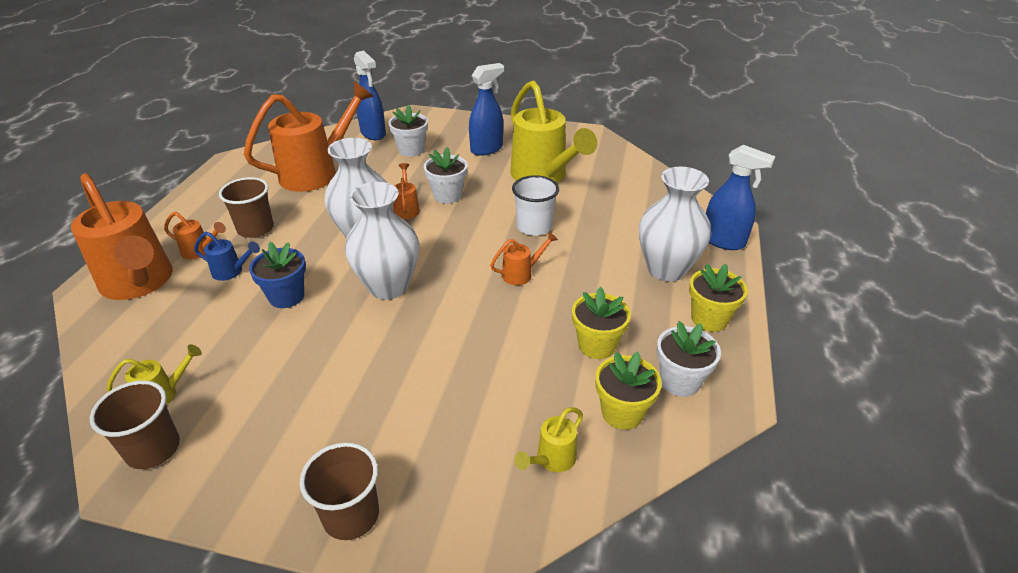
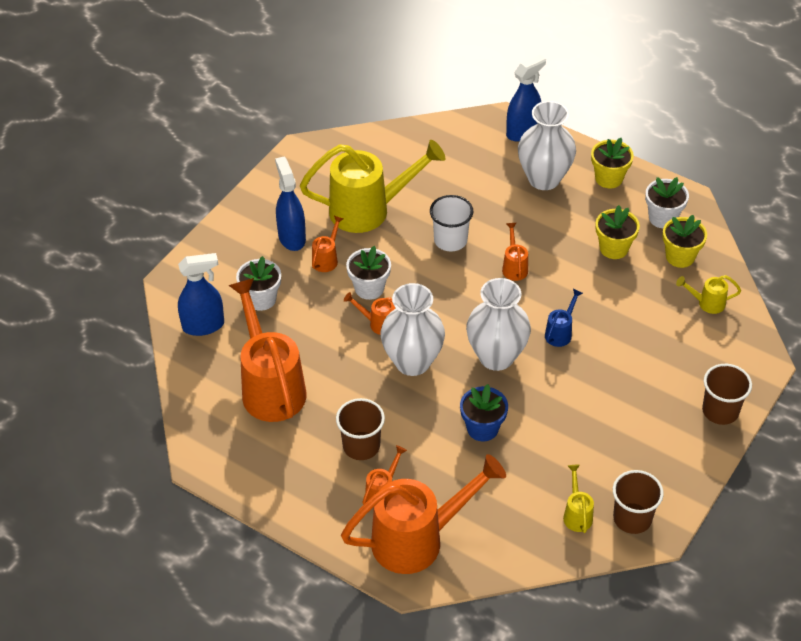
camera: 70 degrees left, 10 degrees up
blue watering can [194,232,260,281] -> blue watering can moved to [545,289,583,347]
yellow watering can [514,407,583,472] -> yellow watering can turned 120 degrees clockwise [676,275,741,314]
none -> orange watering can [312,216,343,272]

